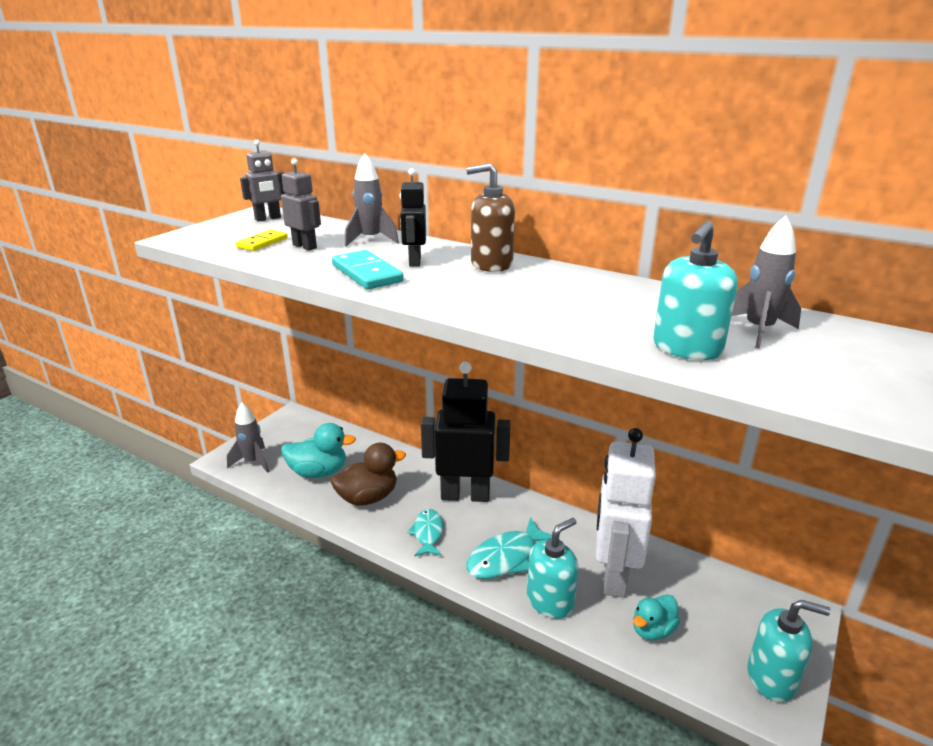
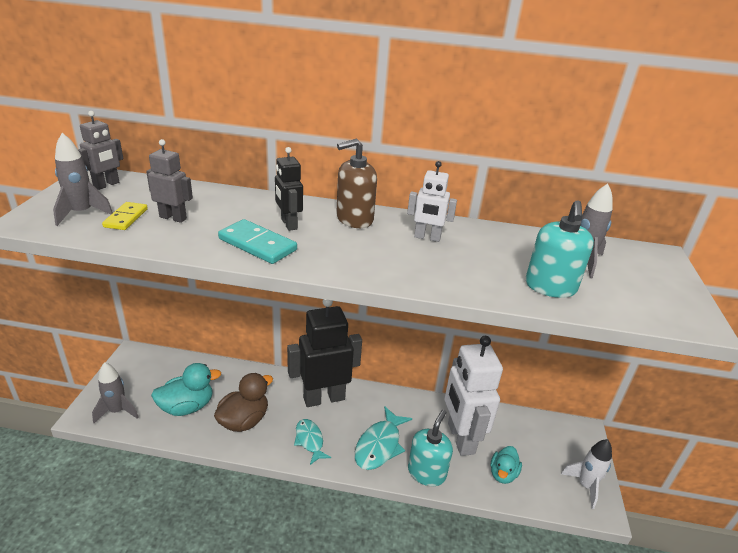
camera: 25 degrees left, 5 degrees up
grey rocket [345,153,399,247] -> grey rocket moved to [53,133,113,226]
turquoise soap dispenser [747,600,830,702] -> white rocket [561,439,612,509]
none -> white robot [407,161,457,242]

